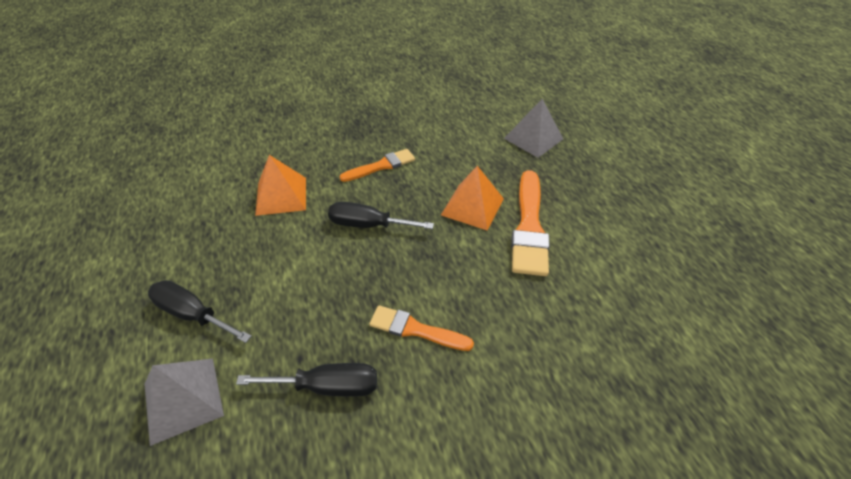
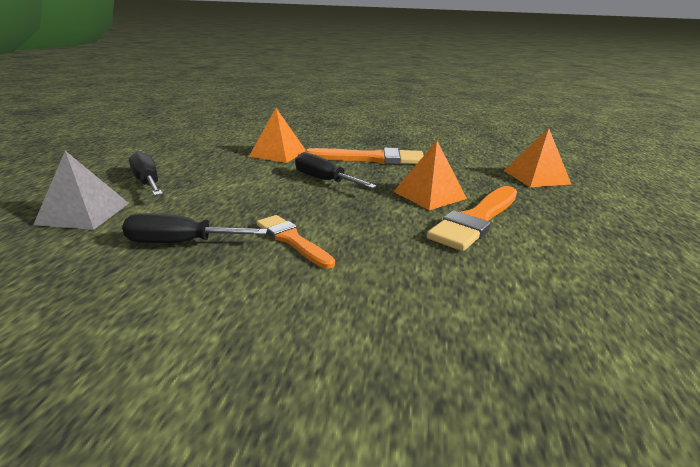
camera: 30 degrees right, 20 degrees down
black screwdriver [236,363,377,397] -> black screwdriver turned 150 degrees clockwise [122,213,268,243]
orange brush [339,149,415,182] -> orange brush [305,148,424,165], size x1.63
grey pyramid [504,99,563,158] -> orange pyramid [504,128,571,187]

